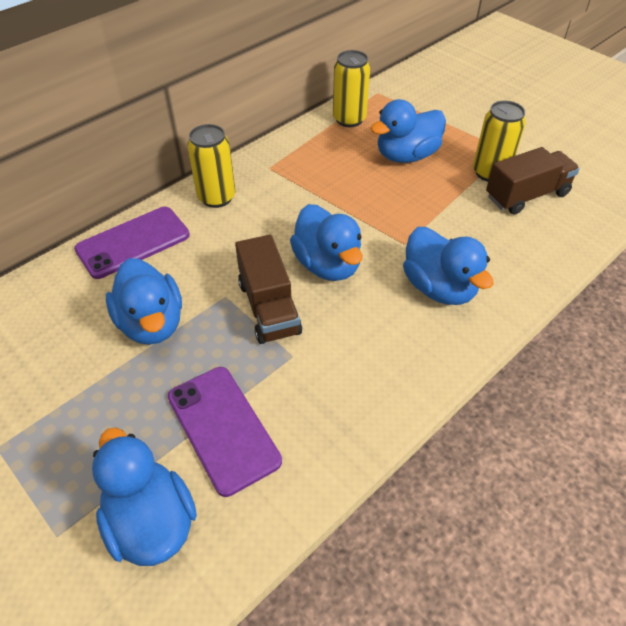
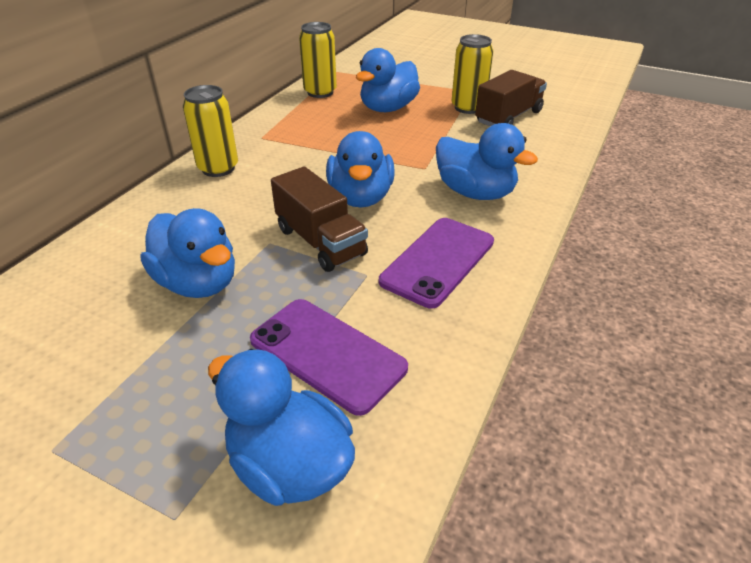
camera: 20 degrees left, 10 degrees down
purple phone [74,207,190,279] -> purple phone moved to [379,218,494,308]
blue duck [290,204,363,281] -> blue duck turned 45 degrees clockwise [326,131,395,207]

